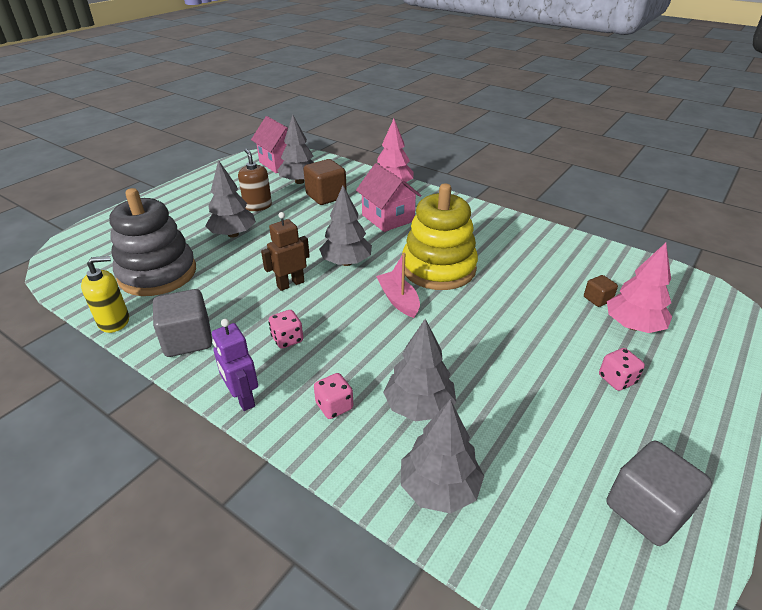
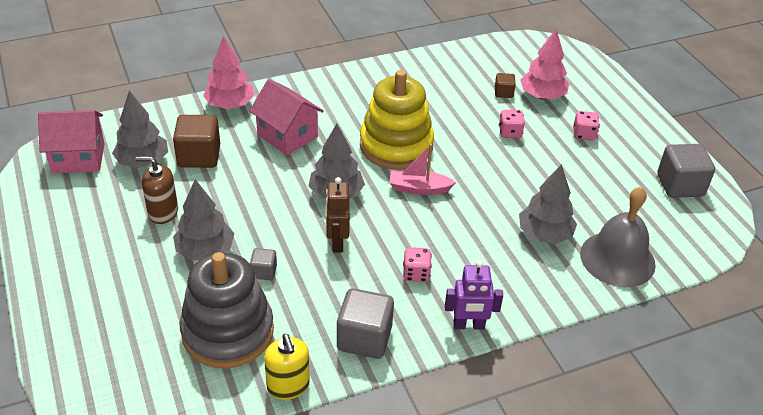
camera: 60 degrees left, 5 degrees up
yellow soap dispenser [81,256,129,333] -> yellow soap dispenser turned 150 degrees clockwise [264,334,310,400]
pink dice [314,373,353,419] -> pink dice moved to [499,110,525,138]
pink house [356,163,422,232] -> pink house turned 45 degrees clockwise [249,79,324,156]
grey tree [401,399,484,514] -> grey bell [580,186,656,287]
none -> grey cube [250,248,277,280]

